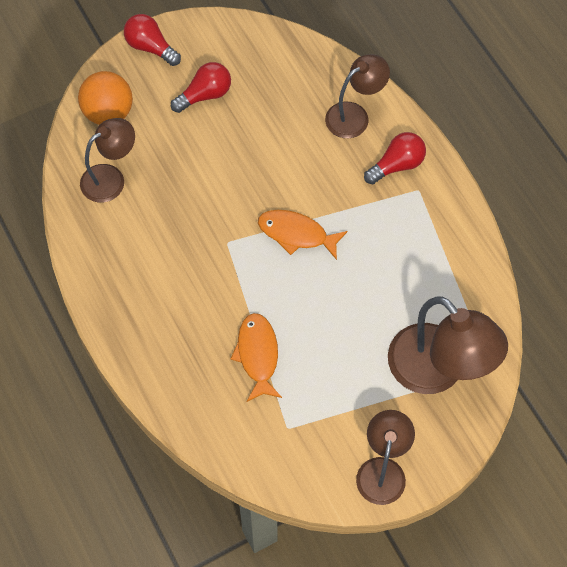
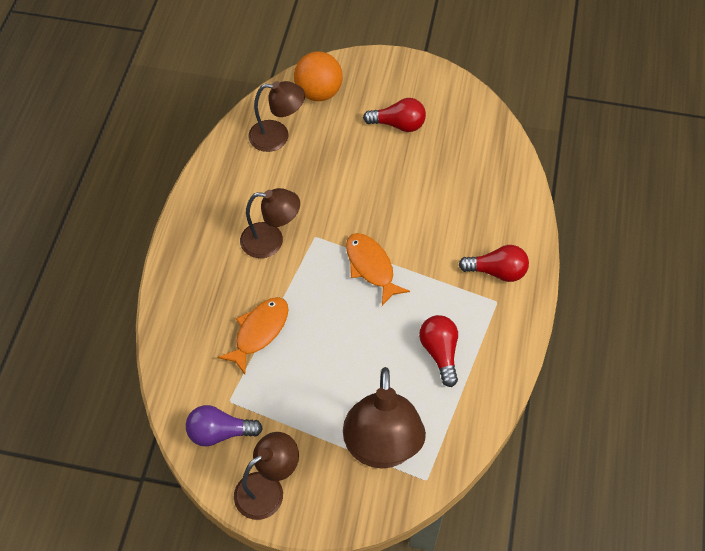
camera: 40 degrees right, 5 degrees down
red light bulb [124,14,181,66] -> red light bulb moved to [419,315,458,387]
brown lamp [325,54,390,138] -> brown lamp moved to [240,188,300,258]
none -> purple light bulb [186,405,263,447]

